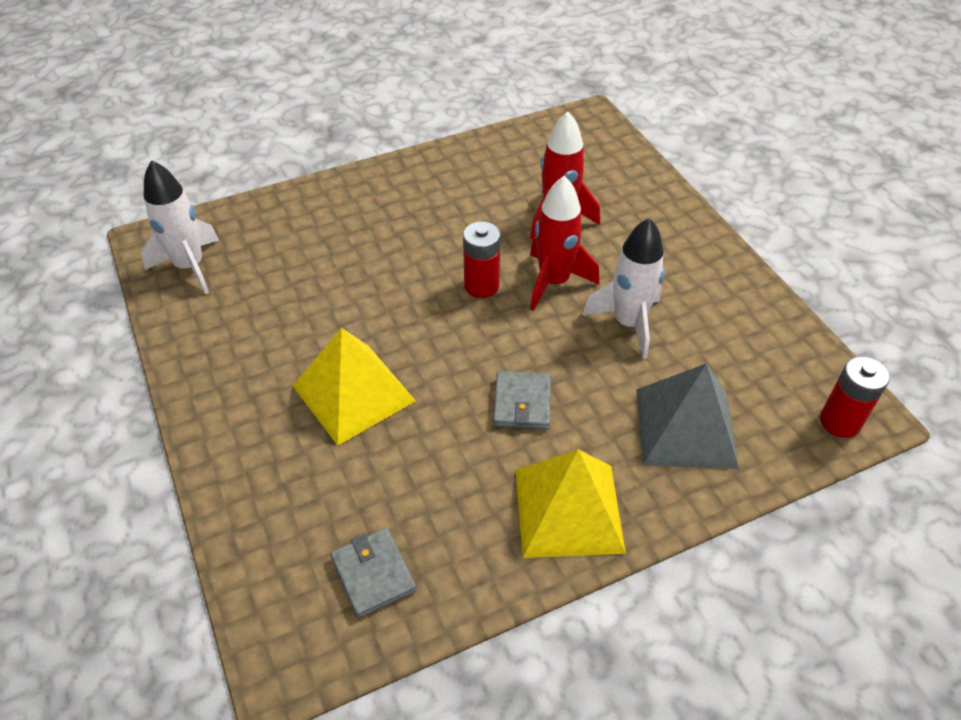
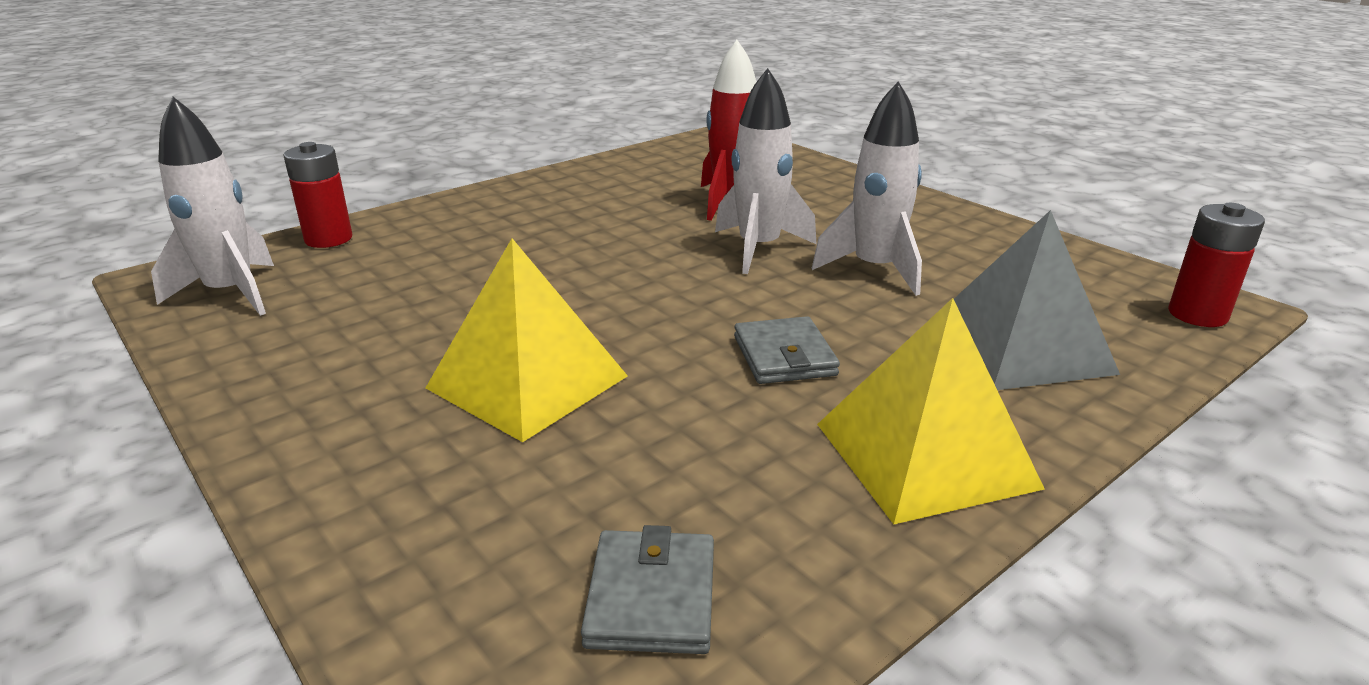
camera: 15 degrees left, 20 degrees down
grey wallet [330,528,417,618] -> grey wallet turned 45 degrees clockwise [581,525,714,654]
red battery [463,222,500,298] -> red battery moved to [283,142,352,248]
red rocket [530,176,599,311] -> white rocket [715,68,816,274]

